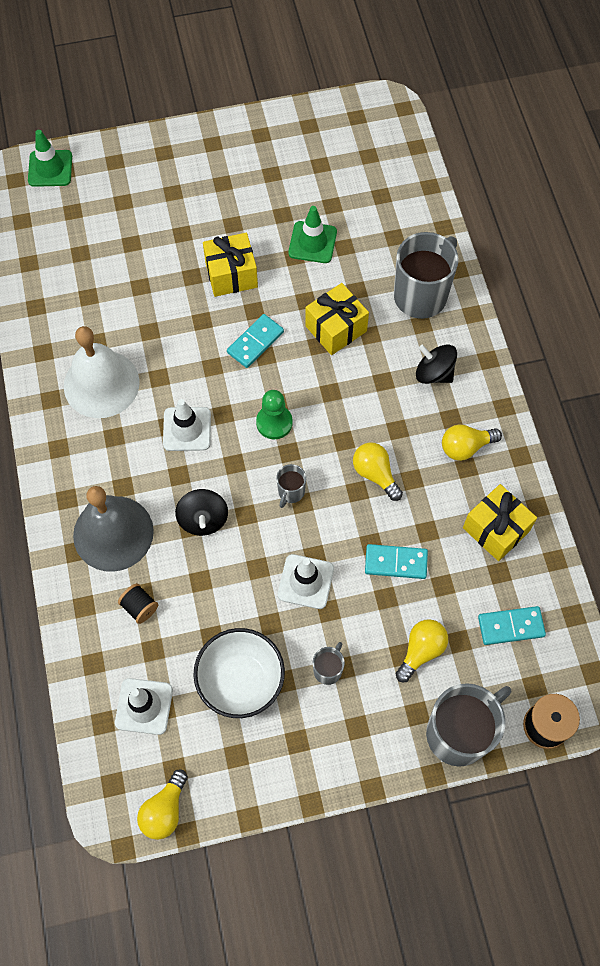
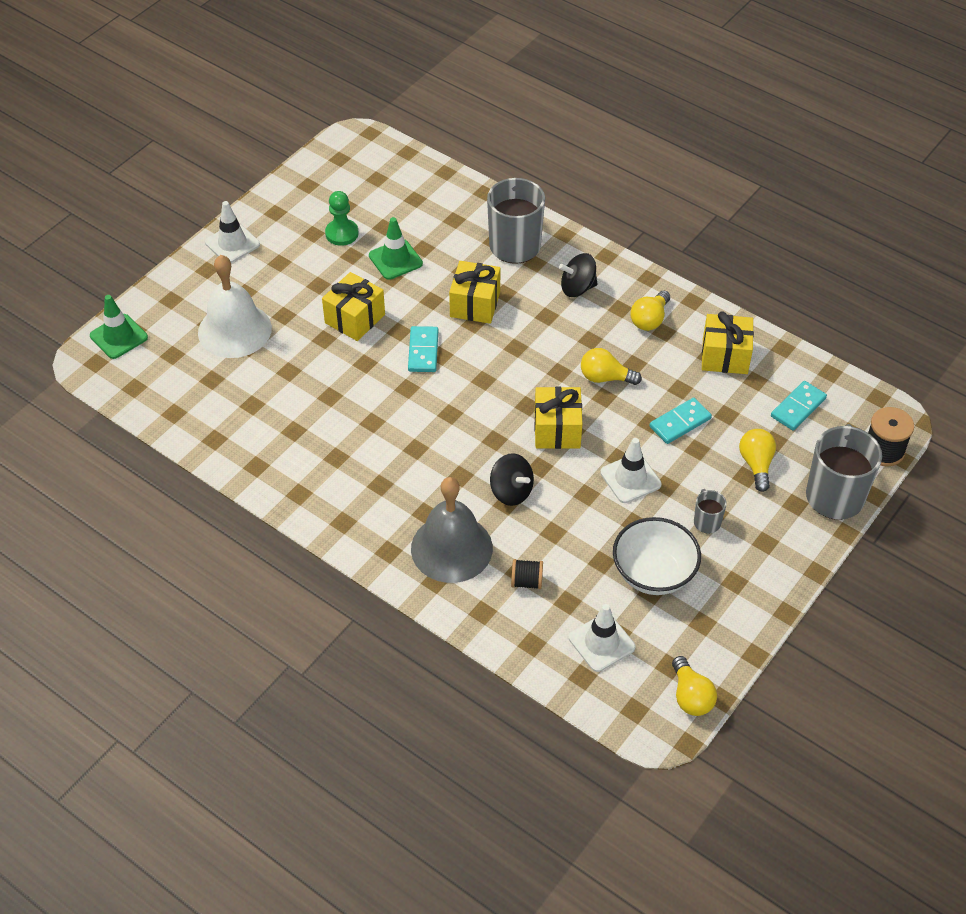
camera: 40 degrees left, 15 degrees down
white bell [64,326,140,418] -> white bell moved to [198,255,272,358]
white traffic cone [163,399,211,451] -> white traffic cone moved to [205,201,260,263]
green pawn [256,390,293,439] -> green pawn moved to [325,191,358,246]
grey mug [276,464,306,508] -> yellow gift [534,387,582,449]

